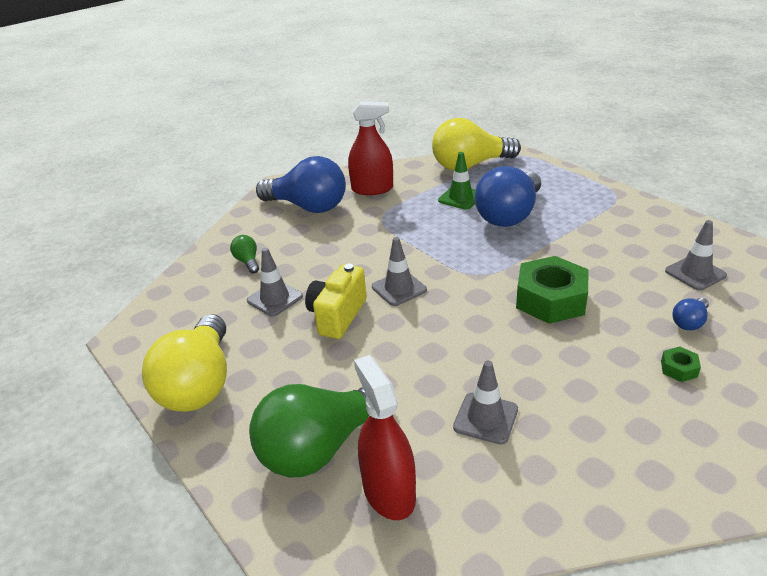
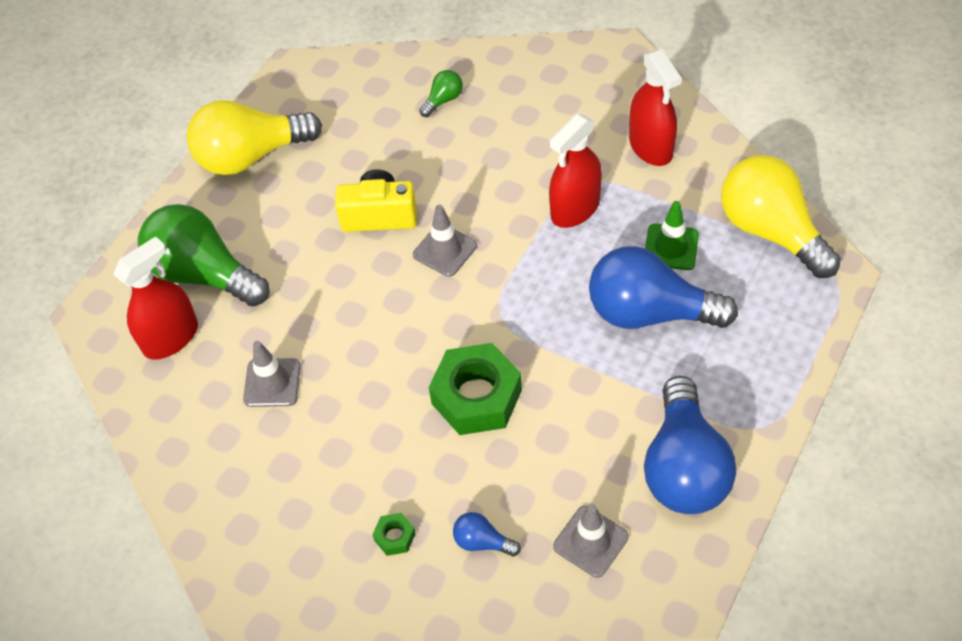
camera: 70 degrees right, 20 degrees up
grey traffic cone [247,248,303,317] -> none
blue light bulb [256,156,346,213] -> blue light bulb moved to [644,376,736,514]
none -> red spray bottle [549,114,602,228]

